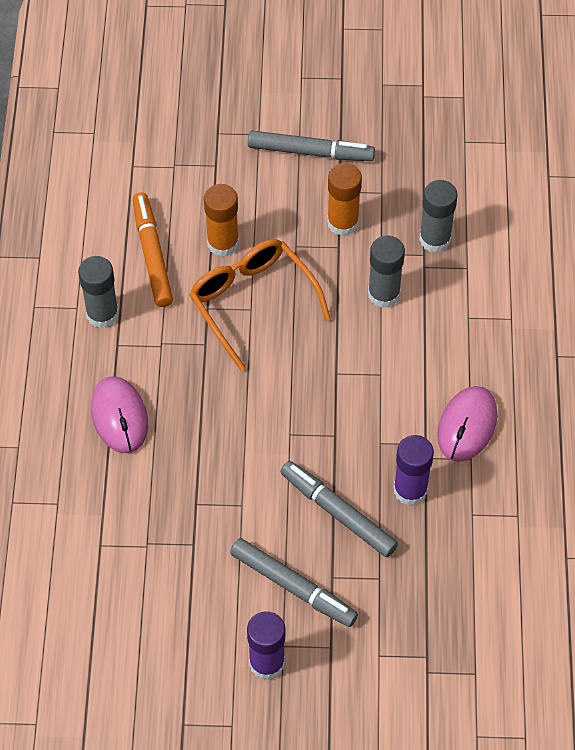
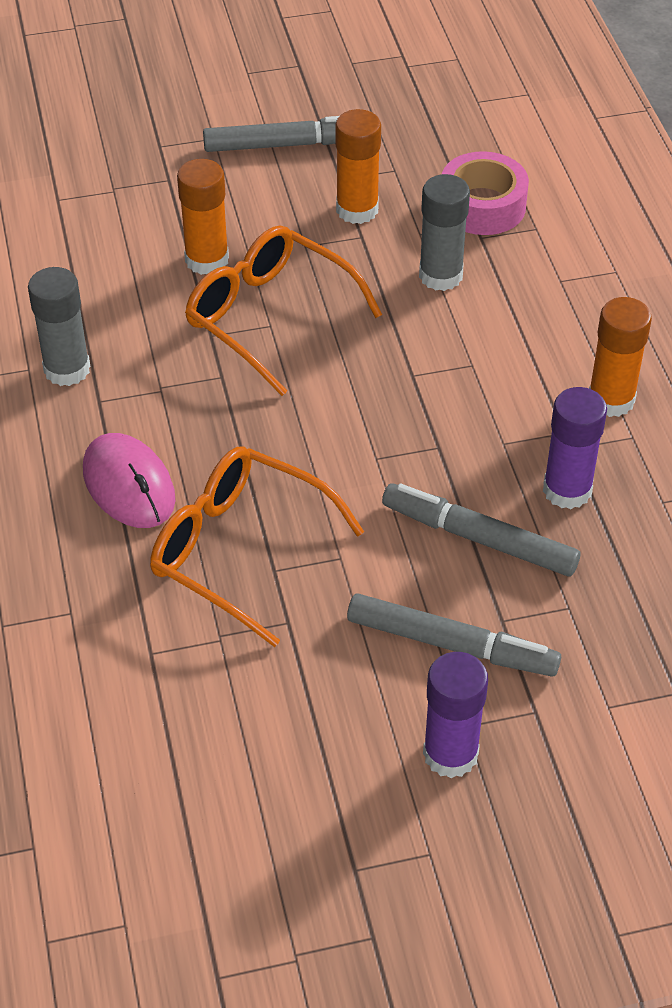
camera: 15 degrees left, 10 degrees down
orange marker [133,192,173,307] -> none
grey glue stick [419,180,458,253] -> pink tape [442,151,529,235]
pink mouse [437,386,497,462] -> orange glue stick [589,297,652,417]
none -> orange glasses [150,446,364,647]

